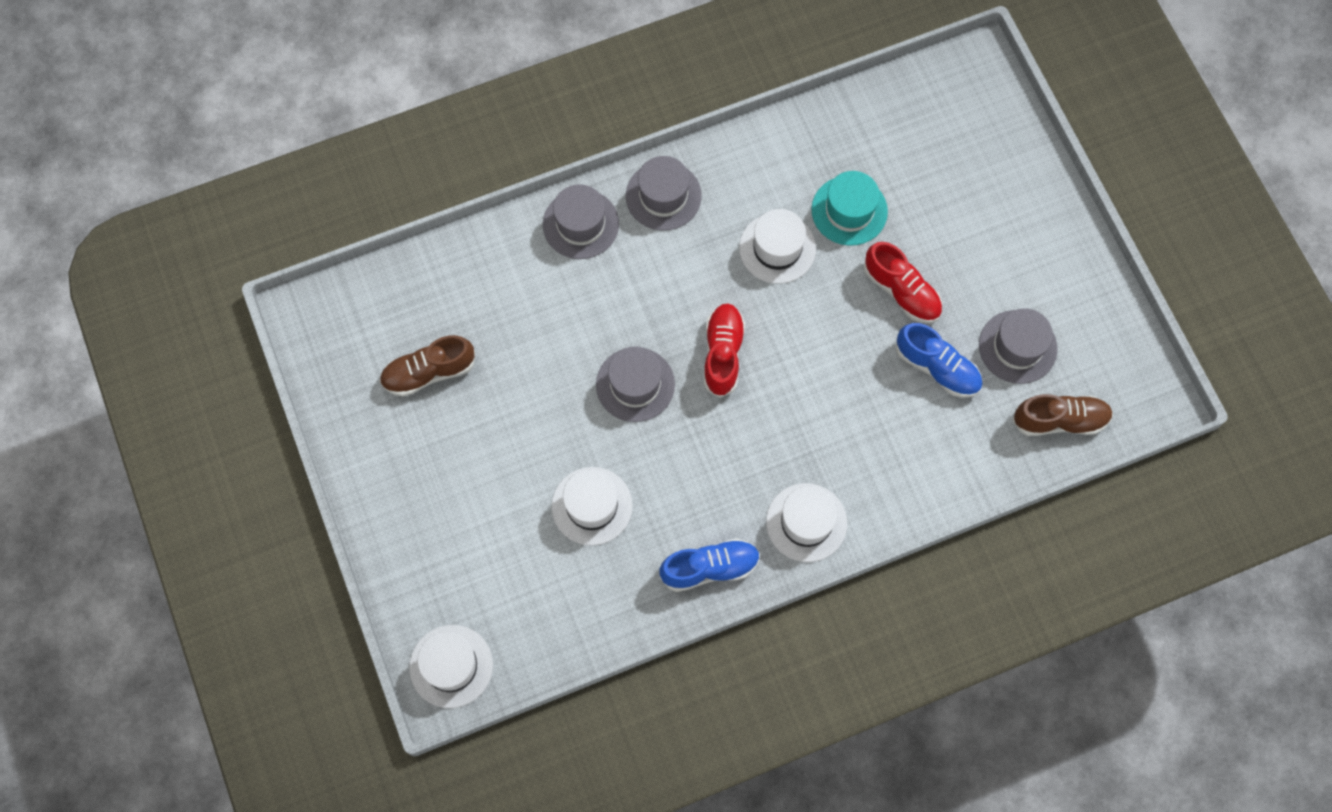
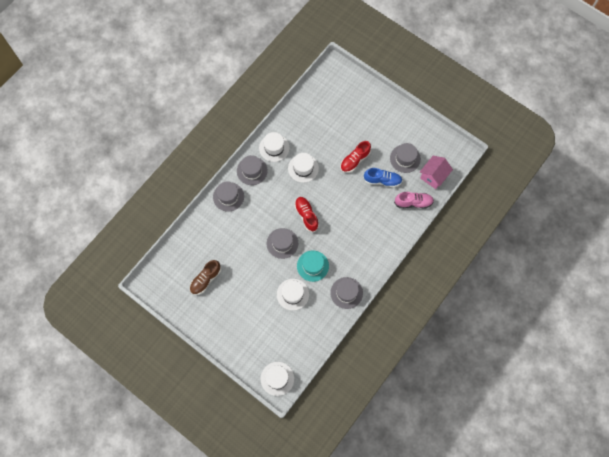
camera: 30 degrees left, 0 degrees up
blue shoe [659,538,760,592] -> grey hat [330,277,363,309]
white hat [766,483,847,562] -> white hat moved to [259,132,290,162]
turquoise hat [811,171,888,246] -> turquoise hat moved to [297,251,329,282]
red shoe [863,242,942,323] -> red shoe turned 120 degrees clockwise [340,141,371,173]
brown shoe [1012,394,1113,436] -> pink house [420,156,453,189]
none -> pink shoe [394,192,434,209]

